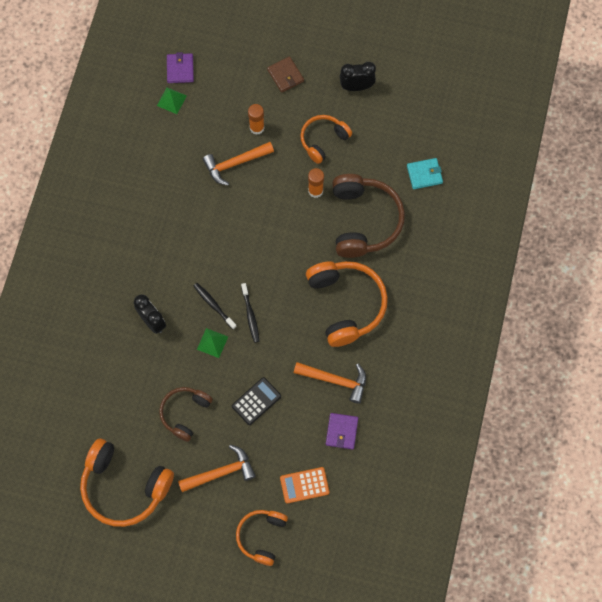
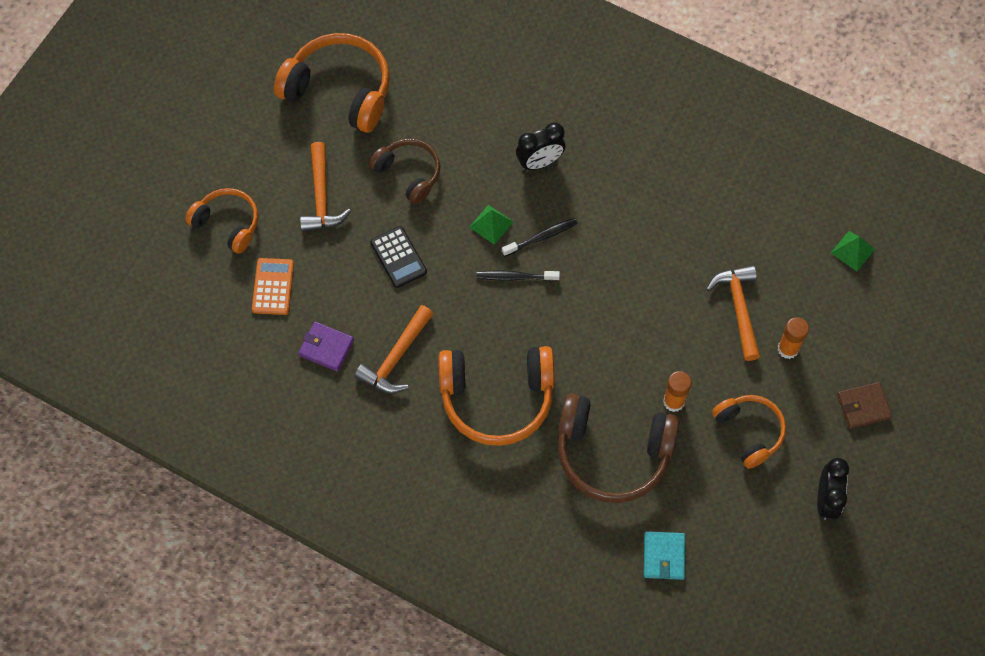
camera: 105 degrees right, 5 degrees down
orange headphones [80,438,174,527] -> orange headphones turned 75 degrees clockwise [274,33,390,132]
purple wallet [167,52,194,83] -> none

